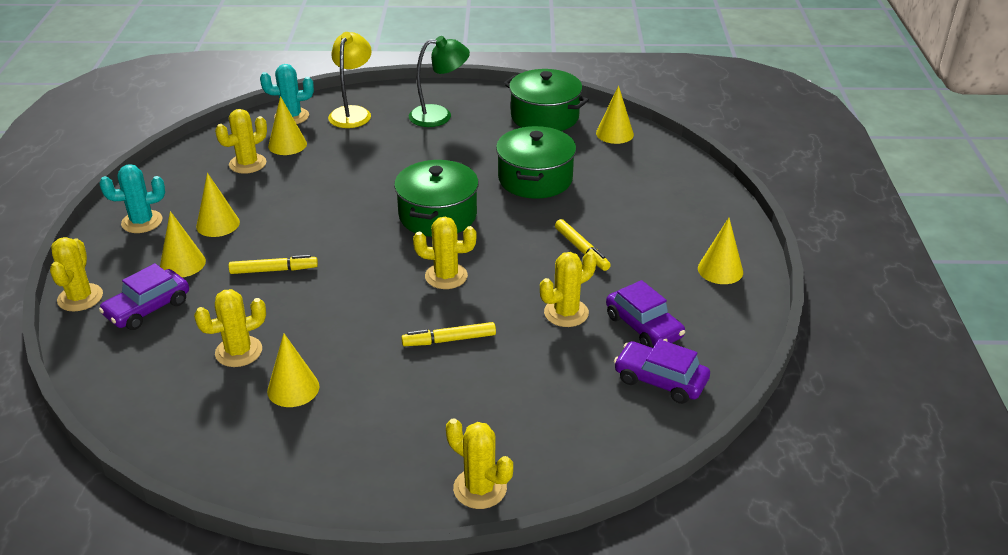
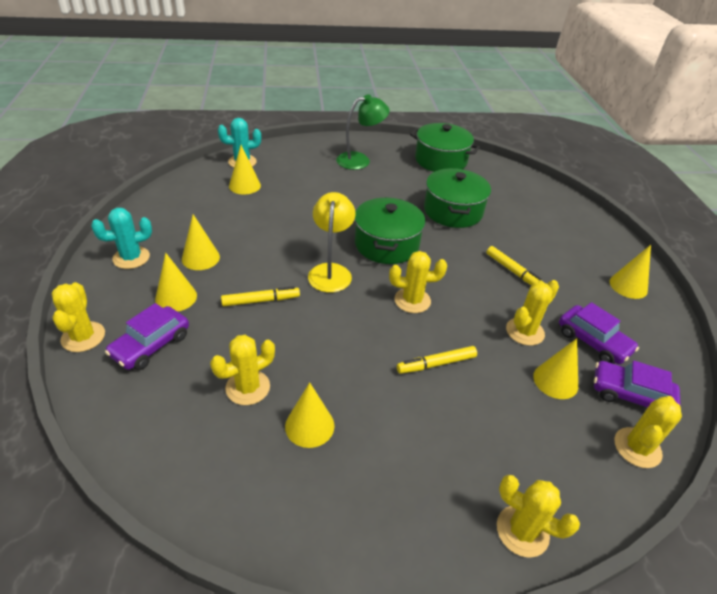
camera: 10 degrees left, 5 degrees up
yellow cactus [215,109,267,174] -> yellow cactus moved to [615,396,682,468]
yellow lamp [328,32,372,128] -> yellow lamp moved to [308,192,355,293]
yellow cone [596,85,634,144] -> yellow cone moved to [533,338,578,399]

